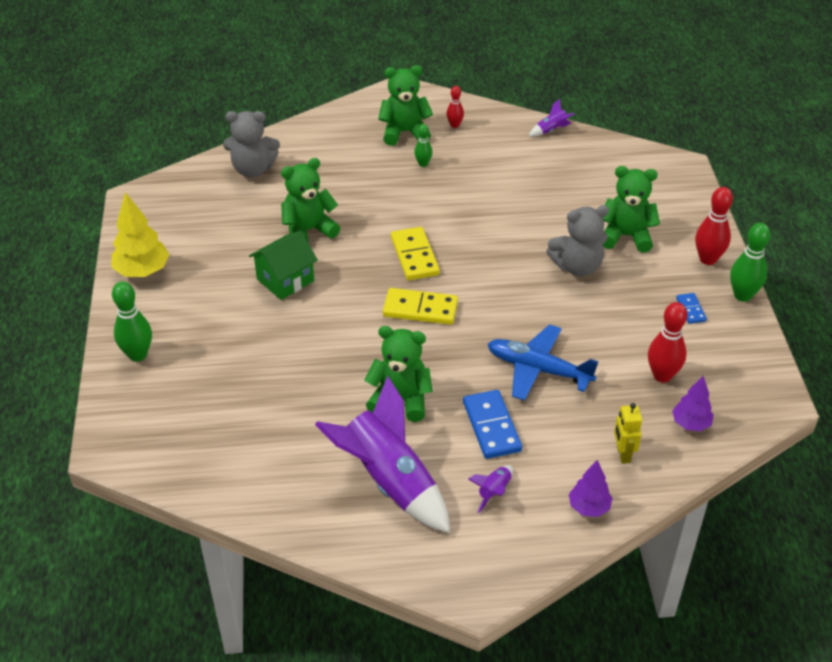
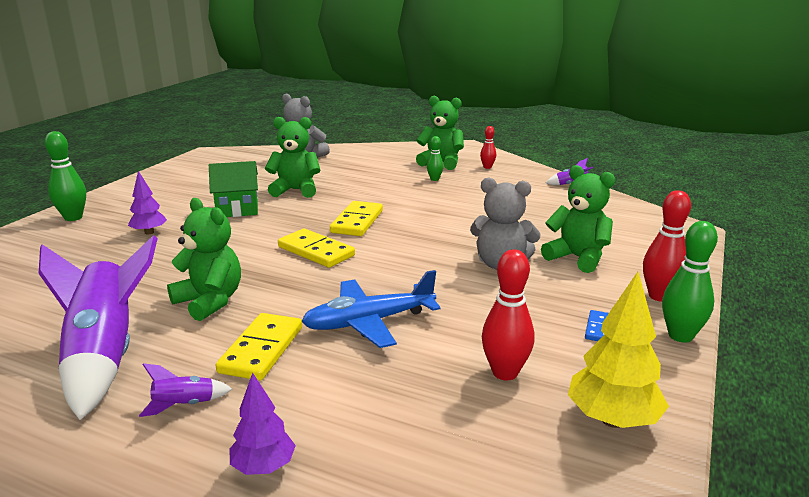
camera: 30 degrees right, 20 degrees down
yellow tree [112,192,170,277] -> yellow tree moved to [568,272,669,428]
blue domino [463,390,522,459] -> yellow domino [215,313,302,381]
blue plane [488,324,599,401] -> blue plane turned 75 degrees counterclockwise [301,270,441,348]
yellow robot [614,403,642,464] -> none
purple tree [672,376,714,431] -> purple tree moved to [128,171,167,234]

